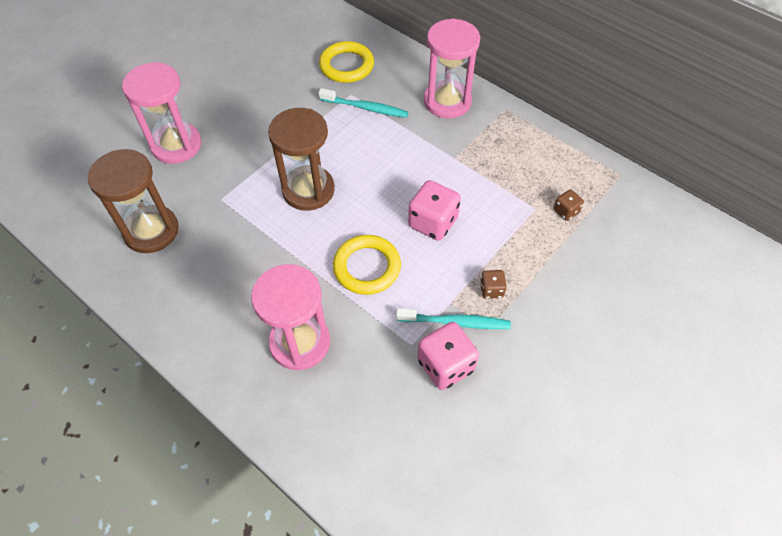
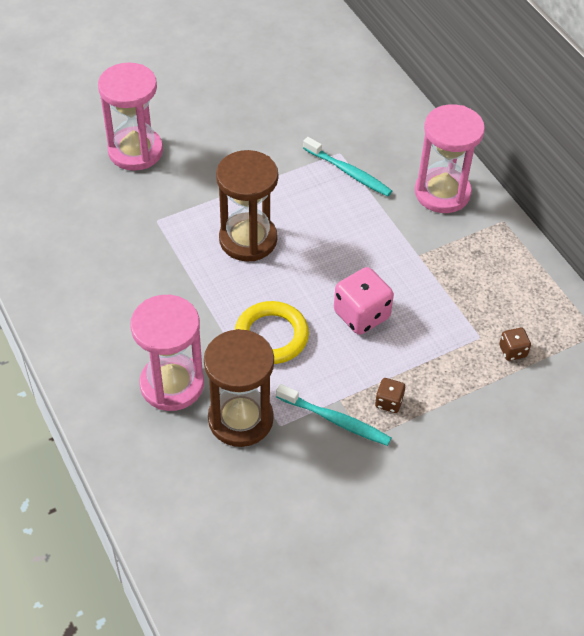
camera: 20 degrees right, 5 degrees down
brown hourglass [88,149,179,253] -> brown hourglass moved to [204,329,274,447]
yellow ring [319,41,374,83] -> none
pink dice [417,322,479,390] -> none

